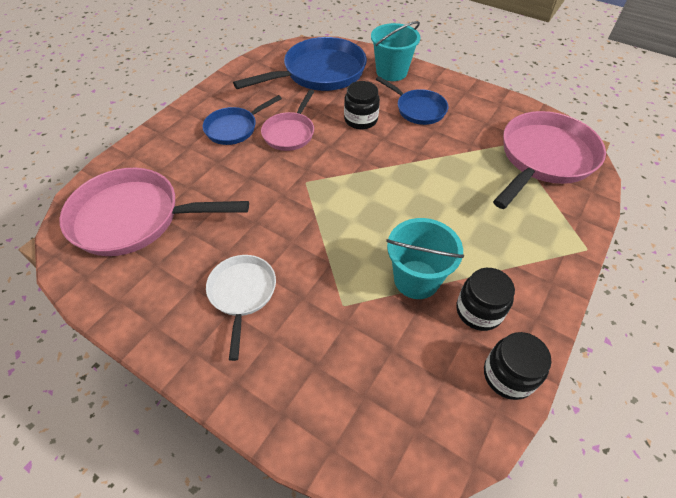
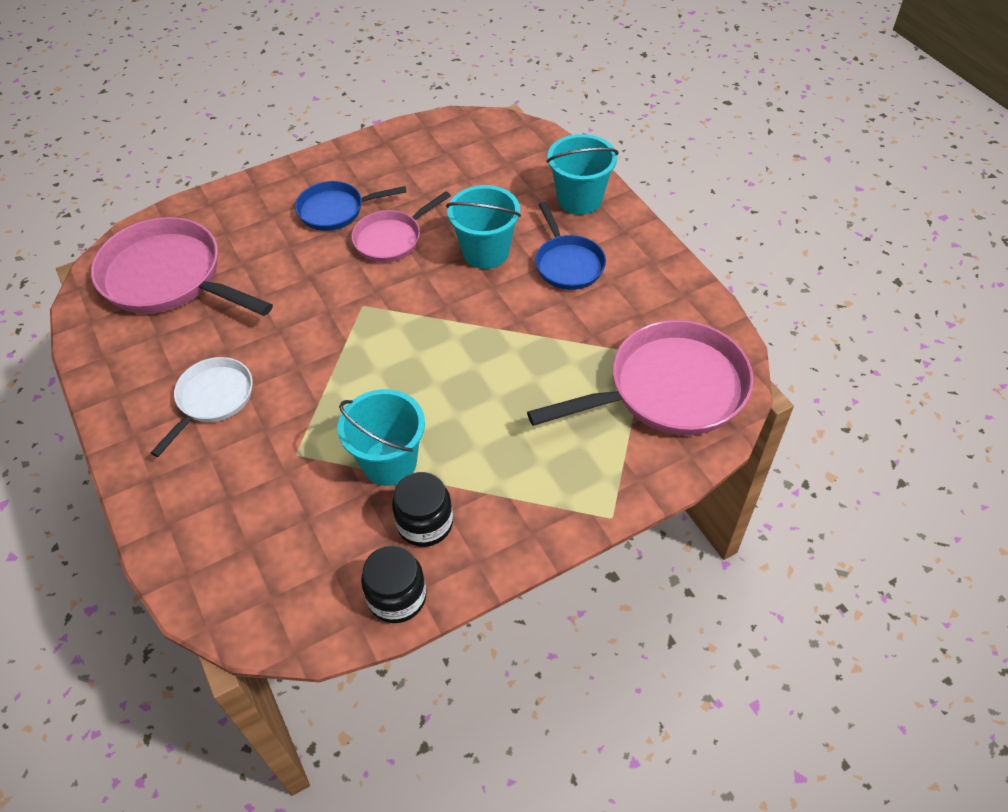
camera: 30 degrees right, 0 degrees up
blue pan [233,37,367,91] -> none
black jar [344,81,380,129] -> turquoise bucket [446,185,521,269]

